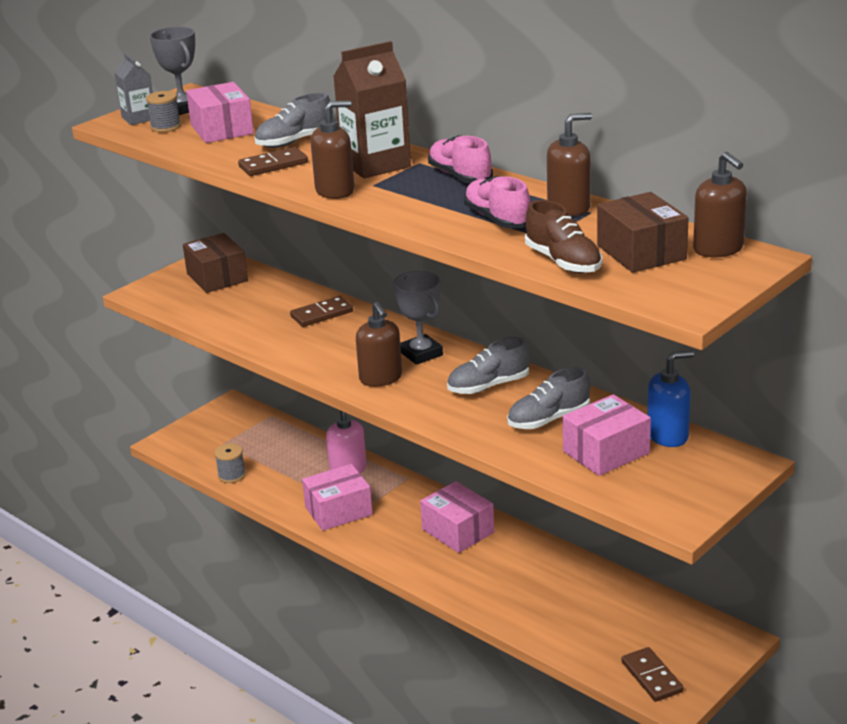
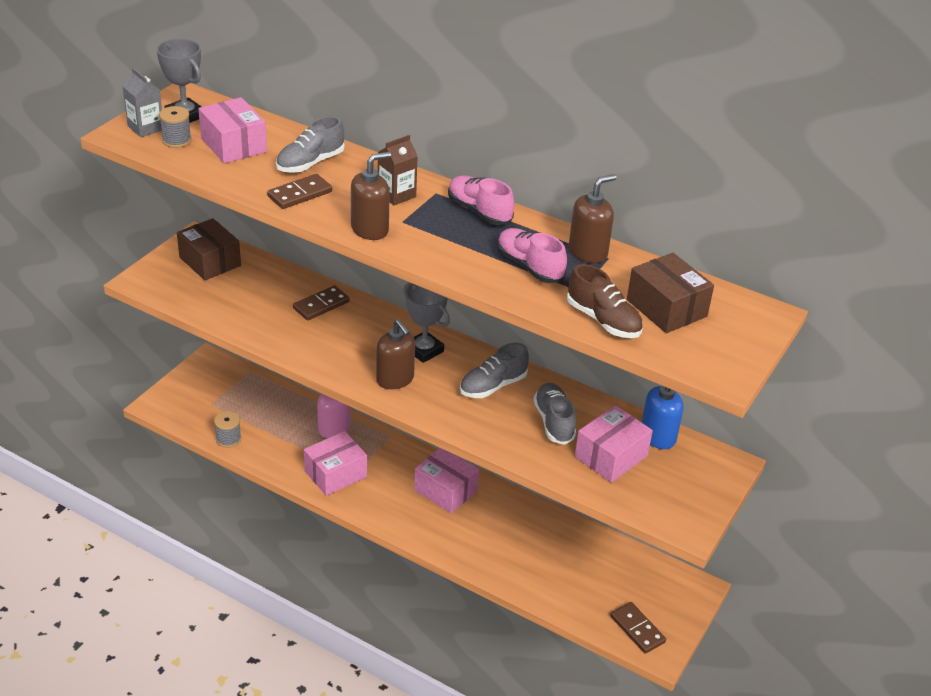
camera: 15 degrees left, 10 degrees up
brown carton [333,41,411,179] -> brown carton [378,135,417,205], size x0.58
grey shoe [507,367,590,429] -> grey shoe turned 120 degrees clockwise [534,383,576,445]
brown soap dispenser [693,152,747,258] -> none

